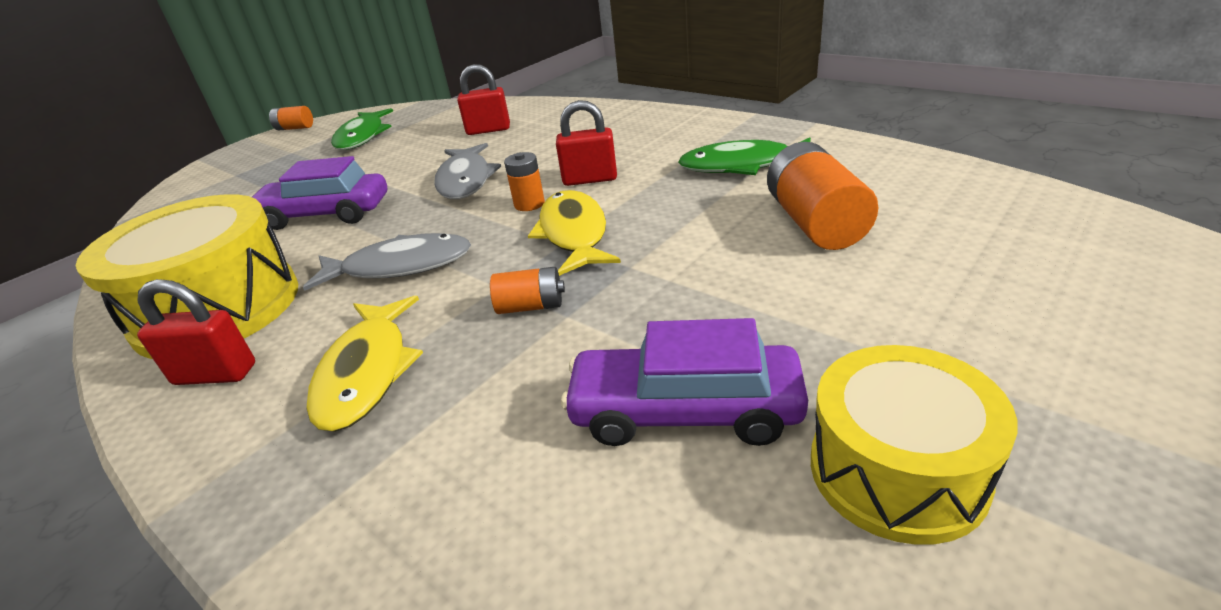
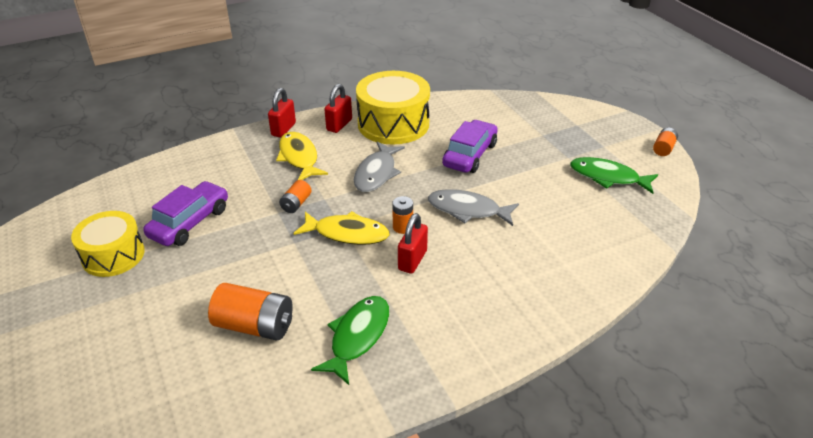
camera: 110 degrees right, 5 degrees up
yellow fish [306,296,423,432] -> yellow fish turned 45 degrees clockwise [276,132,328,180]
red padlock [457,64,510,135] -> red padlock moved to [268,88,296,138]

